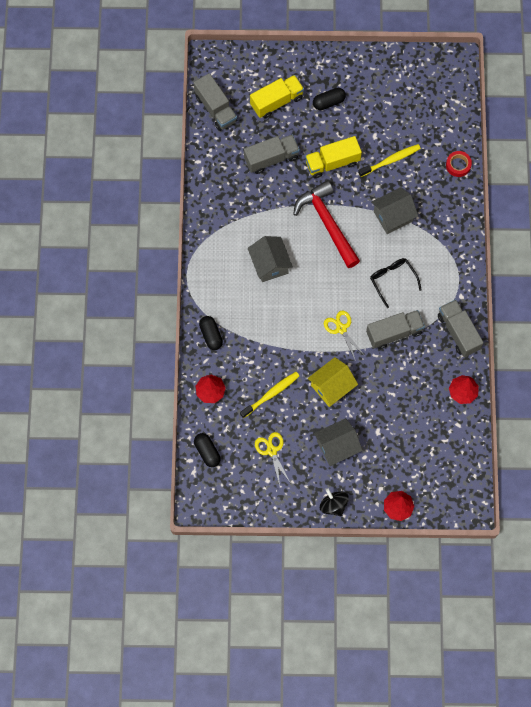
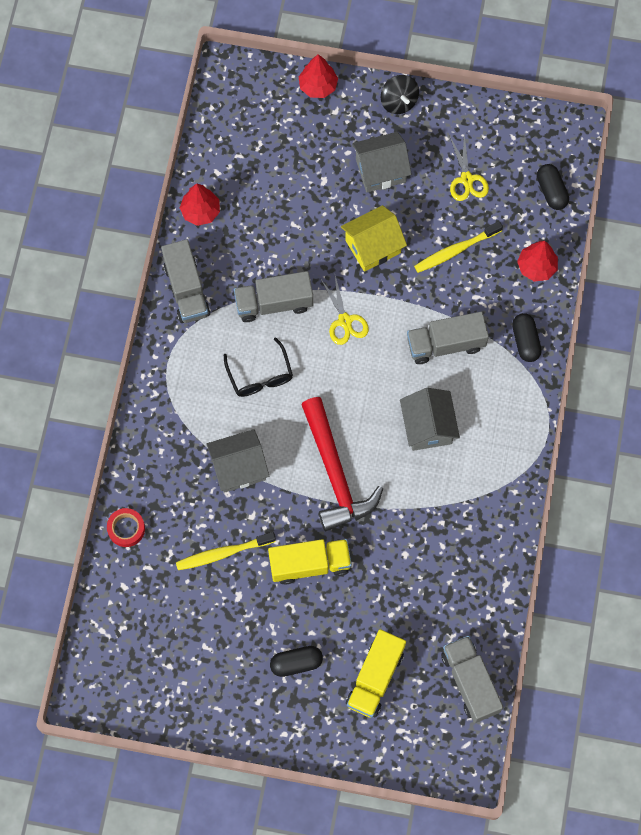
camera: 170 degrees left, 0 degrees up
grey truck [244,134,300,174] -> grey truck moved to [407,312,489,364]
yellow truck [250,75,304,118] -> yellow truck turned 45 degrees counterclockwise [346,629,406,718]

